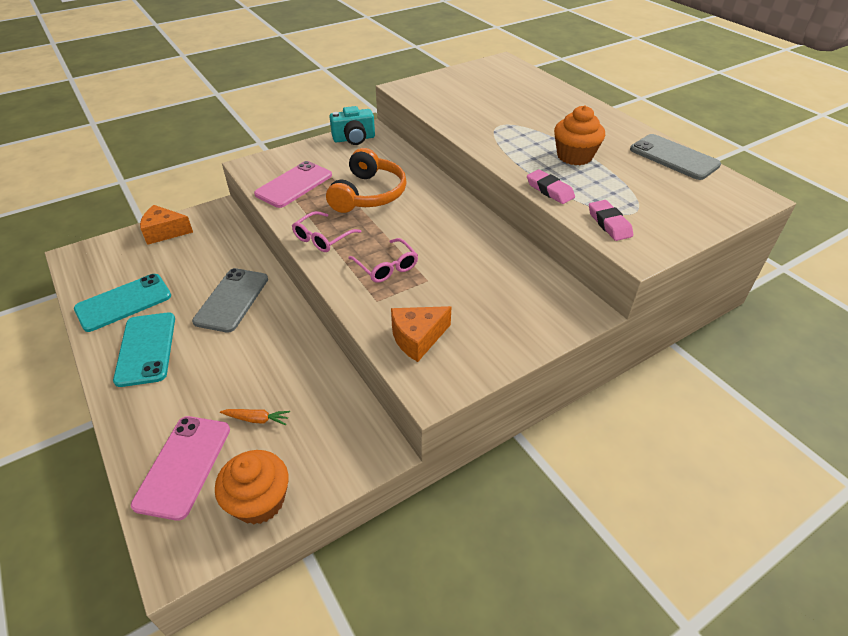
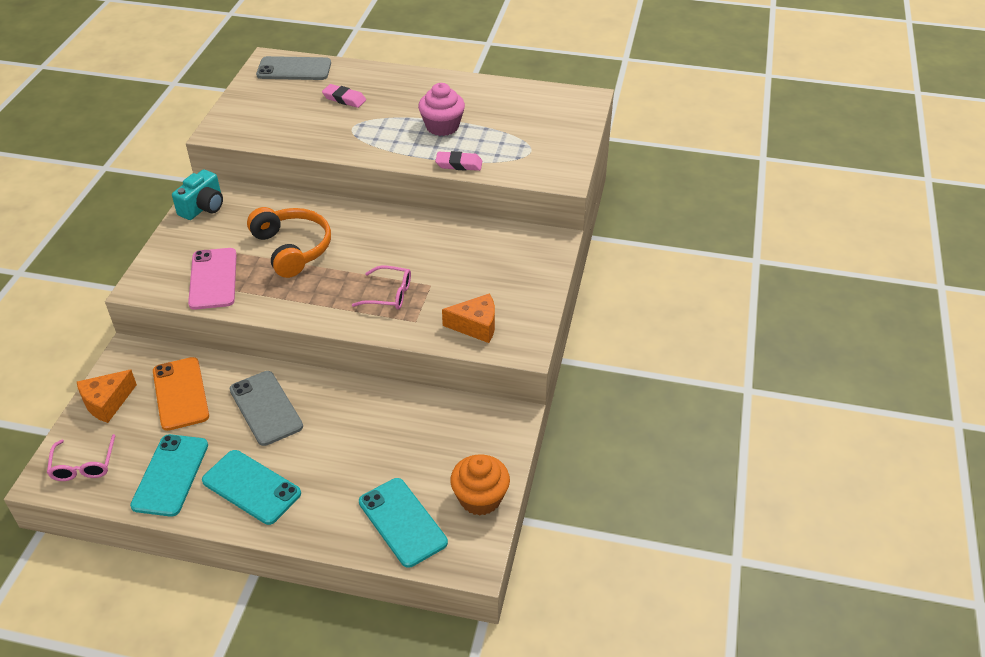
camera: 45 degrees left, 0 degrees up
pink phone [131,416,230,521] -> turquoise phone [359,478,448,568]
orange carrot [220,409,290,425] -> none
pink glasses [292,211,362,252] -> pink glasses moved to [47,434,116,481]
orange cheese [391,306,452,362] -> orange cheese turned 105 degrees counterclockwise [442,293,495,343]
orange cupcake [554,106,605,165] -> pink cupcake [418,83,465,136]
pink eraser [589,200,633,241] -> pink eraser moved to [322,84,366,108]
grey phone [630,134,721,180] -> grey phone moved to [256,56,331,80]
none -> orange phone [153,357,209,431]

